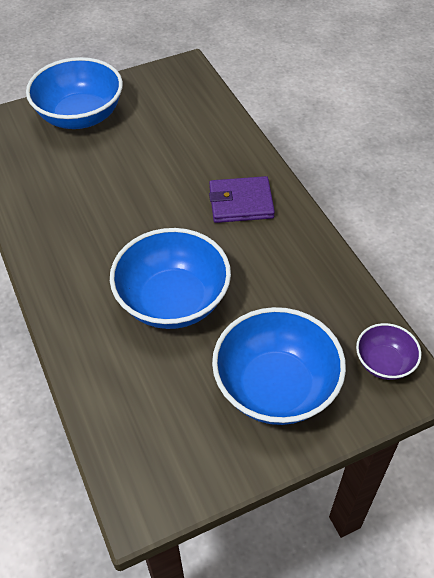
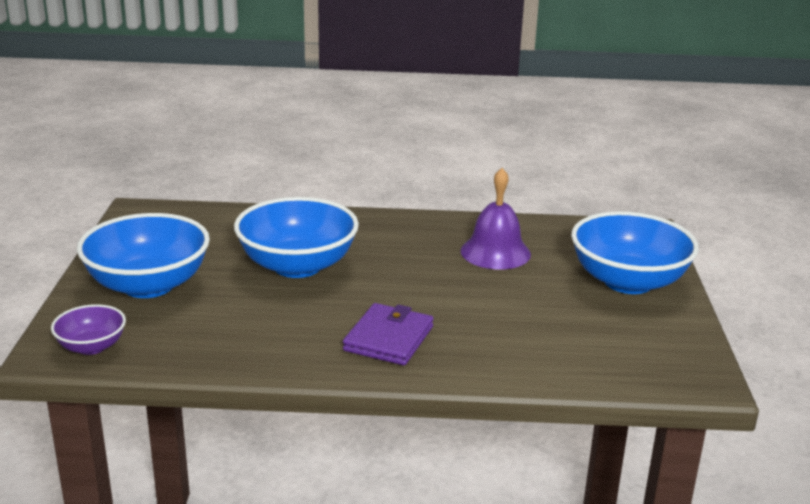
camera: 115 degrees right, 25 degrees down
none -> purple bell [461,168,531,269]

